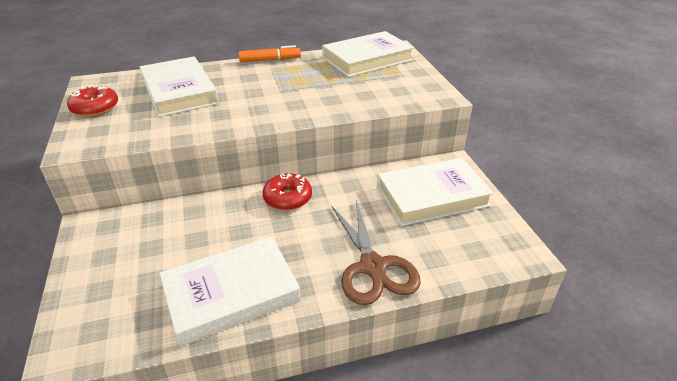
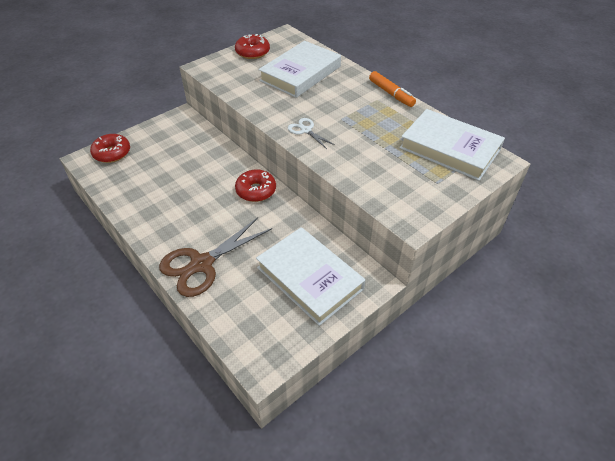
camera: 65 degrees right, 10 degrees up
white book [159,236,301,346] -> none
none -> red donut [90,134,130,163]
none -> white scissors [288,118,335,149]

